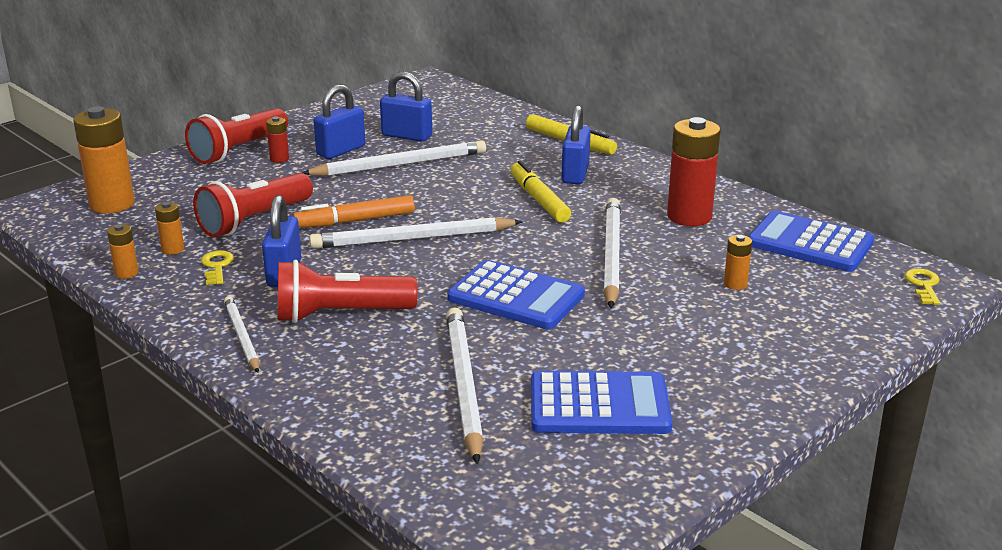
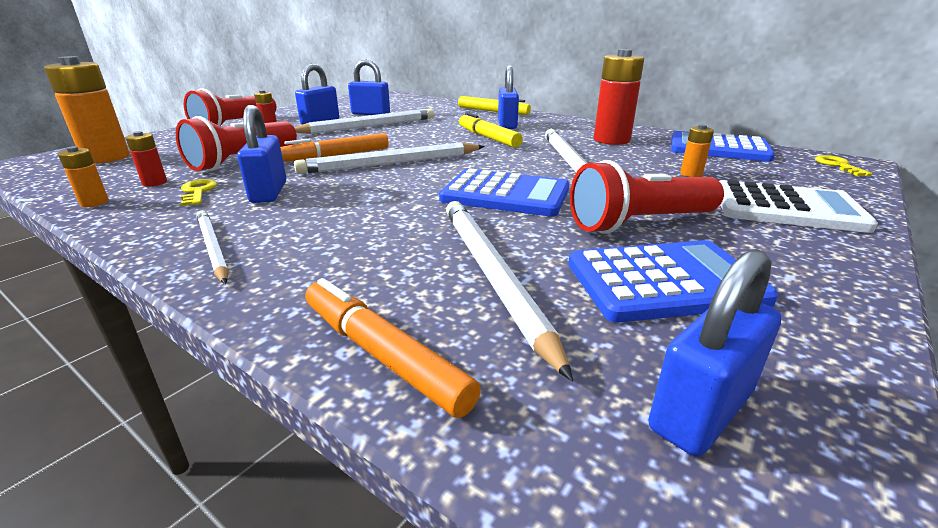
camera: 10 degrees left, 0 degrees up
orange battery [155,202,184,255] -> red battery [126,131,167,187]
red flashlight [278,260,418,323] -> red flashlight moved to [570,160,724,234]
none -> orange marker [305,278,481,418]
none -> blue padlock [648,249,781,456]
none -> white calculator [719,180,878,233]

